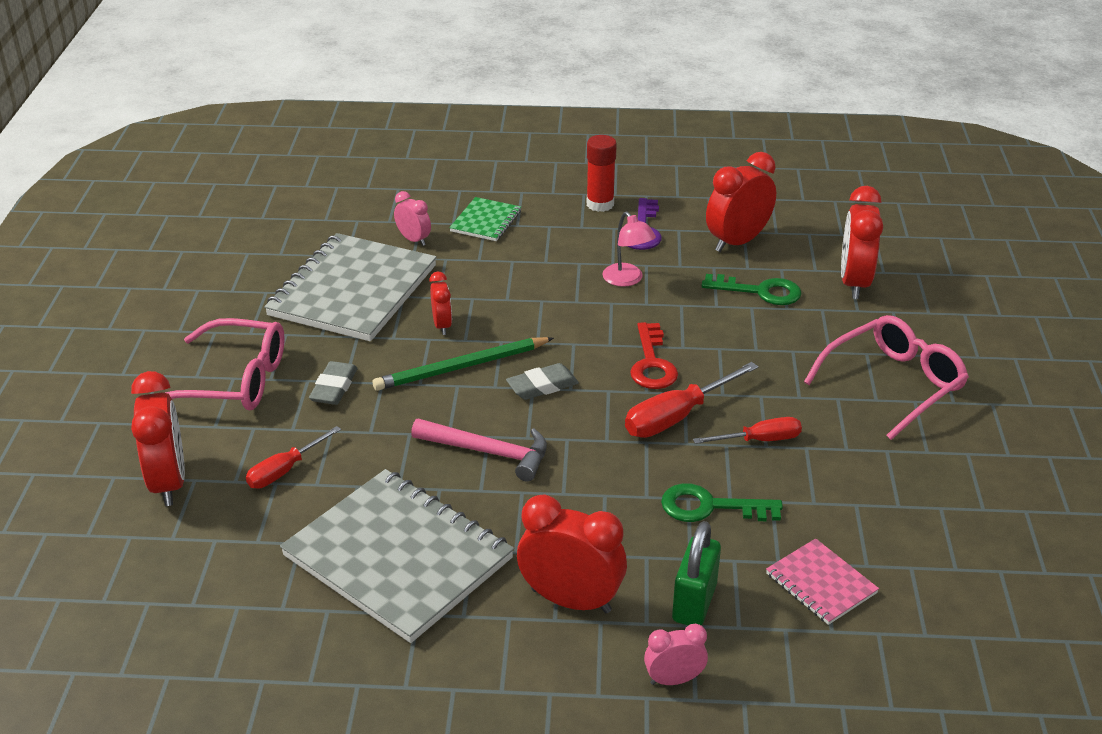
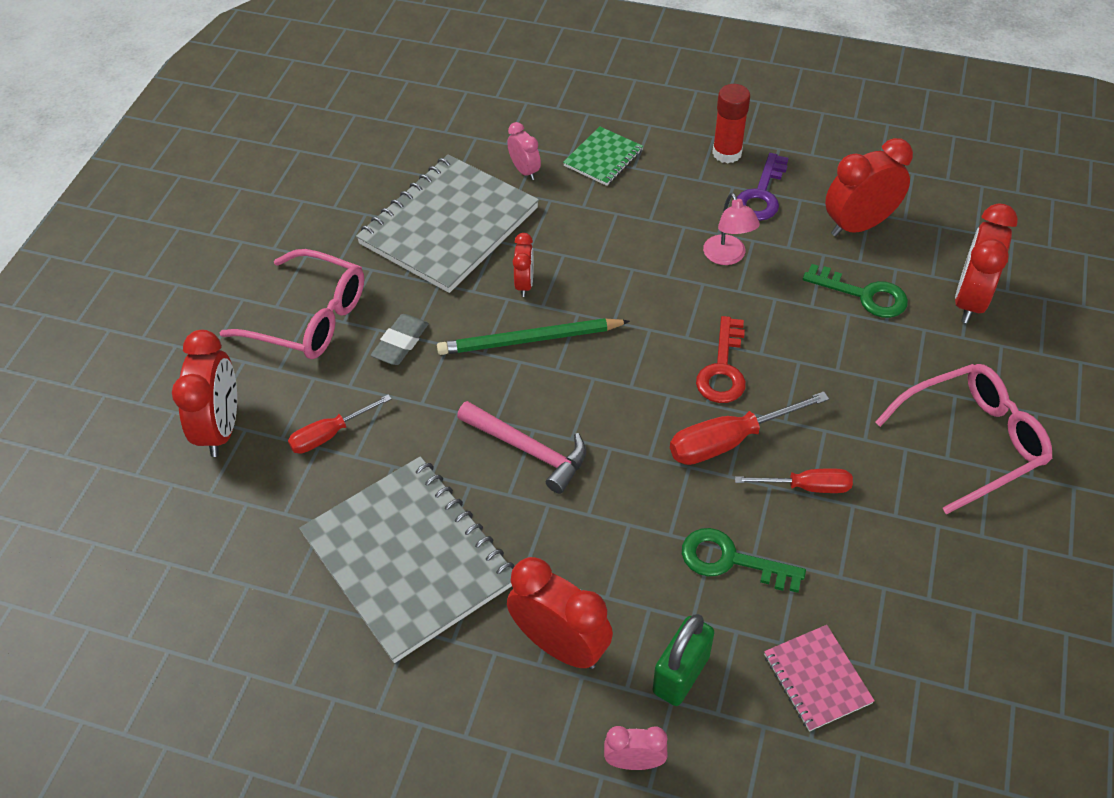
camera: 15 degrees right, 15 degrees up
grey eraser [506,363,579,400] -> none

